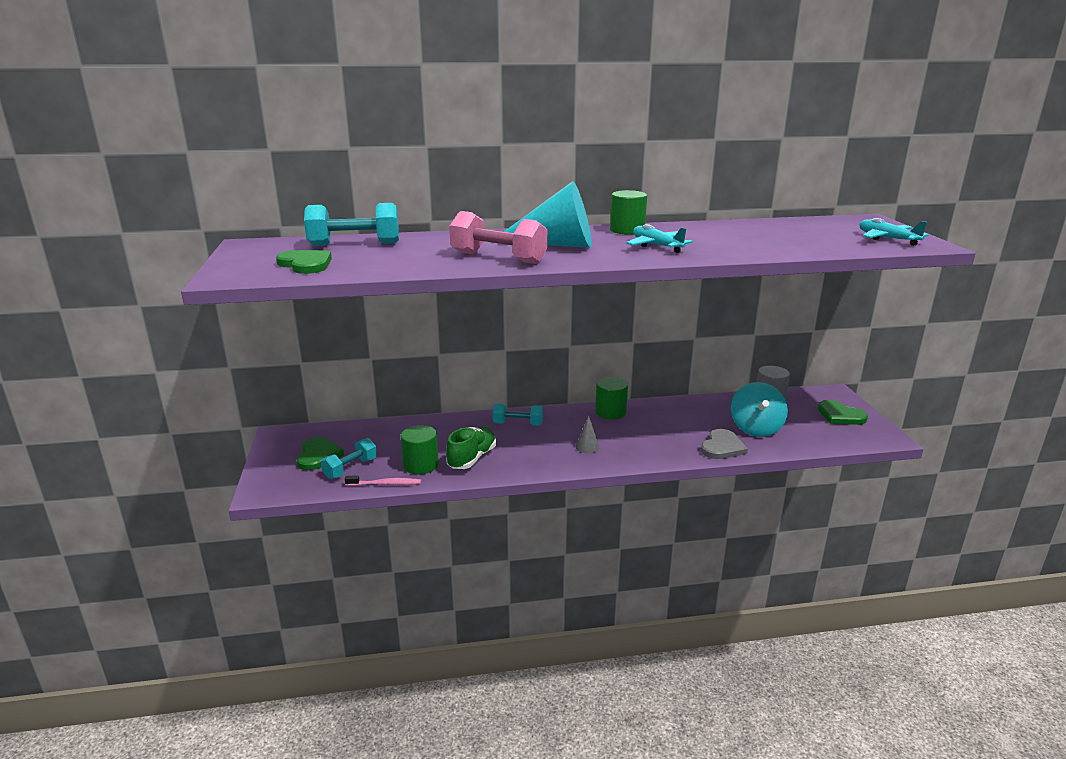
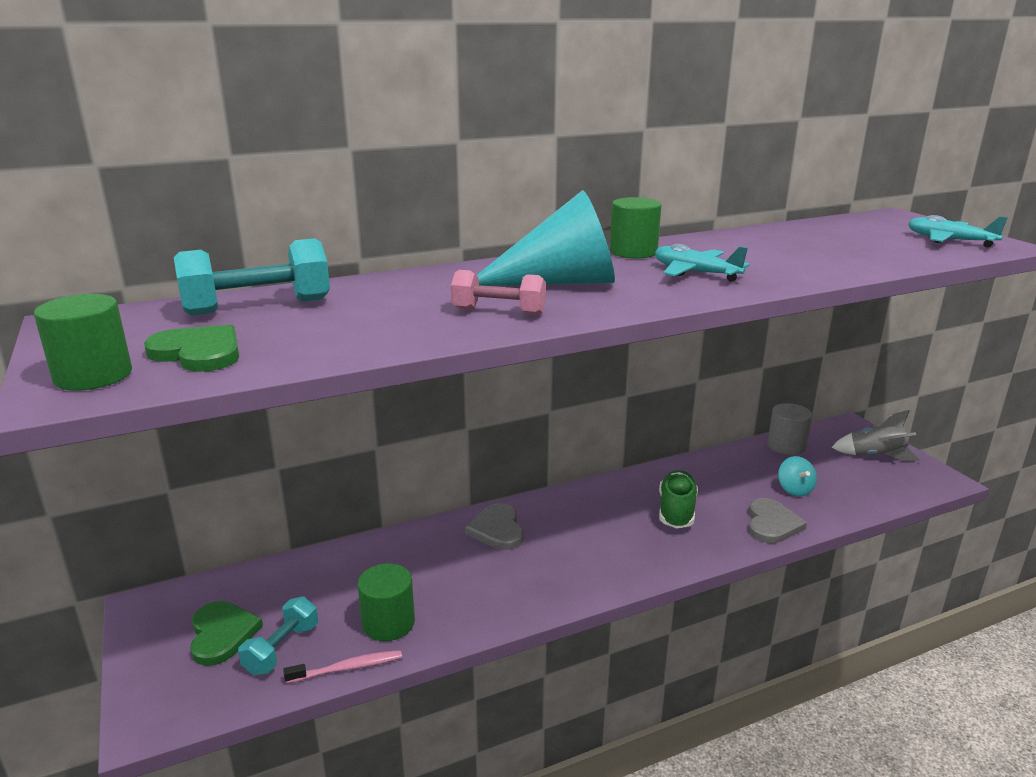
camera: 15 degrees left, 0 degrees up
green shoe [446,427,496,469] -> green shoe moved to [659,470,698,528]
pink dumbbell [449,211,547,264] -> pink dumbbell [451,270,546,315], size x0.64
turquoise dumbbell [493,404,543,426] -> grey heart [465,503,524,550]
grey cone [575,416,600,453] -> none
green cylinder [595,377,628,419] -> green cylinder moved to [34,294,132,391]
turquoise spinning top [731,382,788,437] -> turquoise spinning top [778,456,817,497], size x0.57
green heart [818,400,868,425] -> grey rocket [831,410,921,461]

